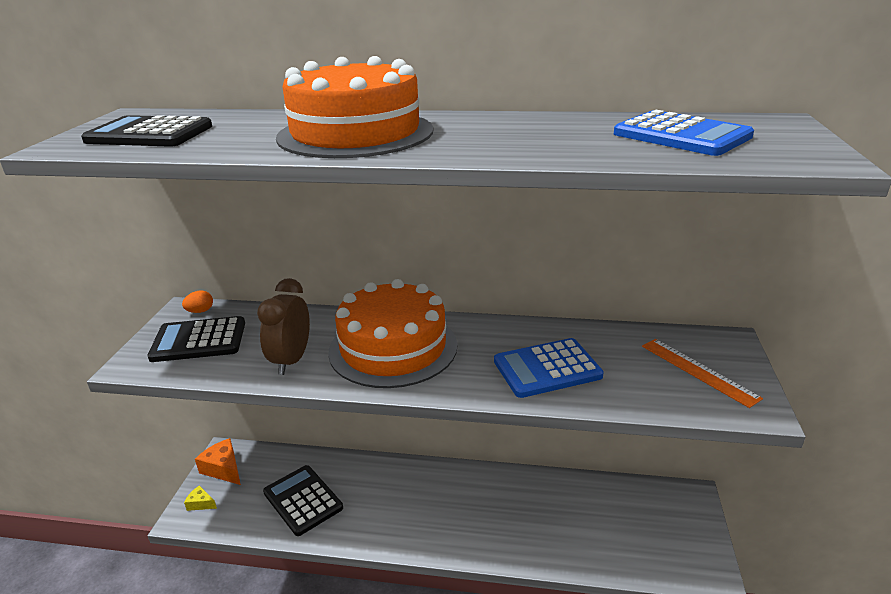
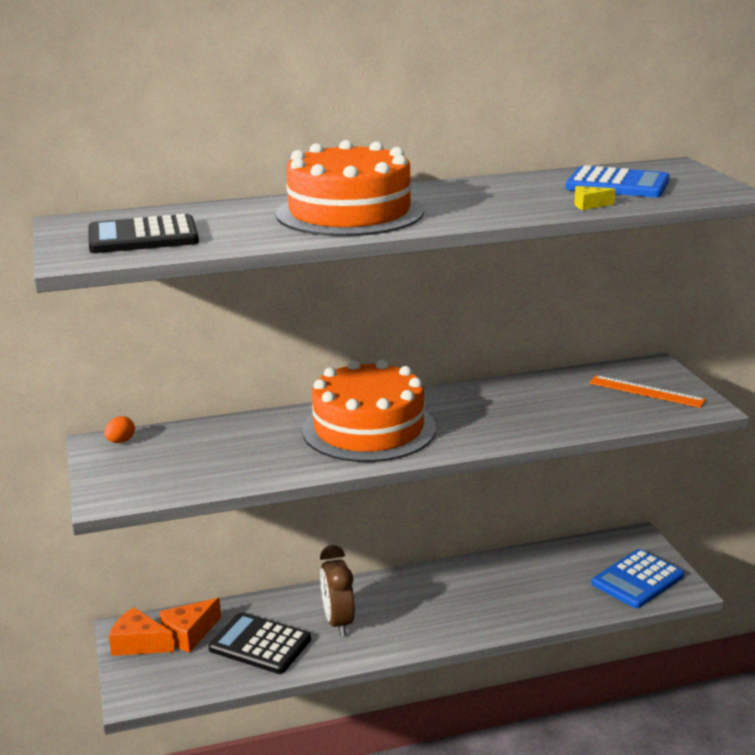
camera: 25 degrees left, 5 degrees down
black calculator [148,316,245,362] -> none
yellow cheese [184,485,217,511] -> yellow cheese moved to [574,186,616,210]
brown clock [257,278,310,375] -> brown clock moved to [320,545,355,636]
blue calculator [494,338,604,398] -> blue calculator moved to [592,549,684,608]
none -> orange cheese [160,598,221,653]

